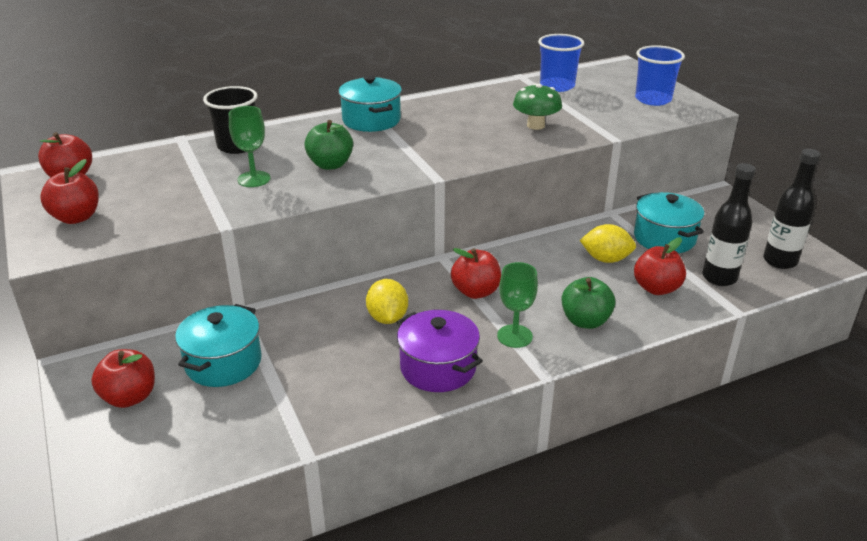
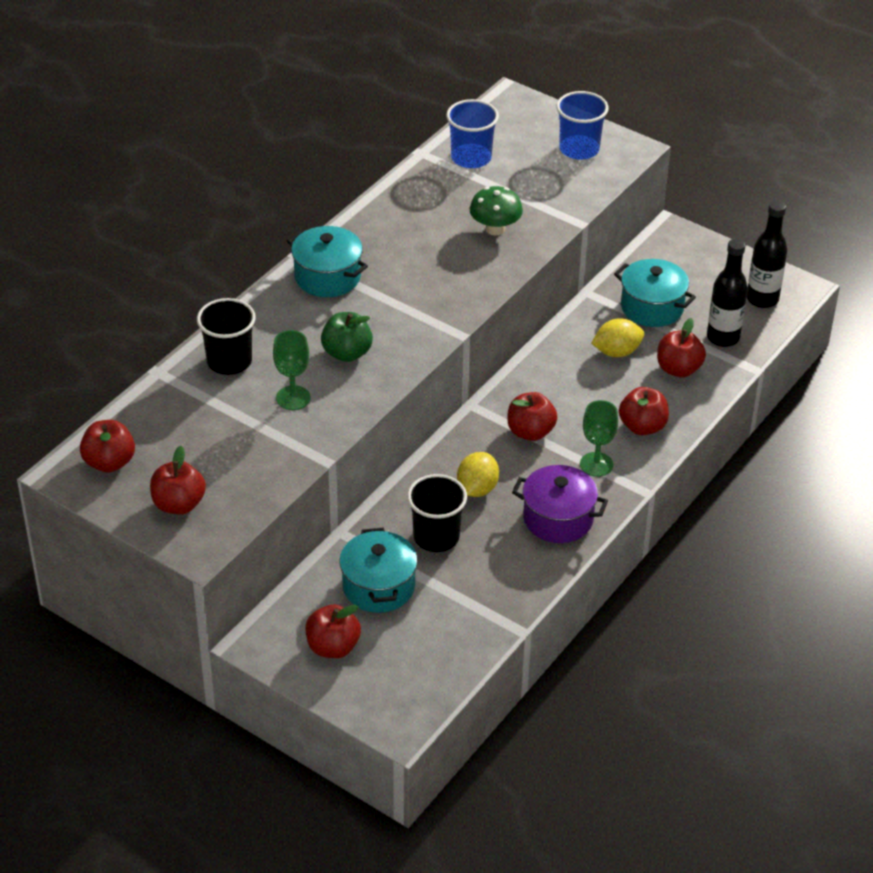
camera: 30 degrees left, 10 degrees up
yellow lemon [366,279,408,324] -> yellow lemon turned 60 degrees clockwise [457,452,499,497]
green apple [562,277,615,329] -> red apple [619,387,669,435]
none -> black cup [407,474,467,552]

